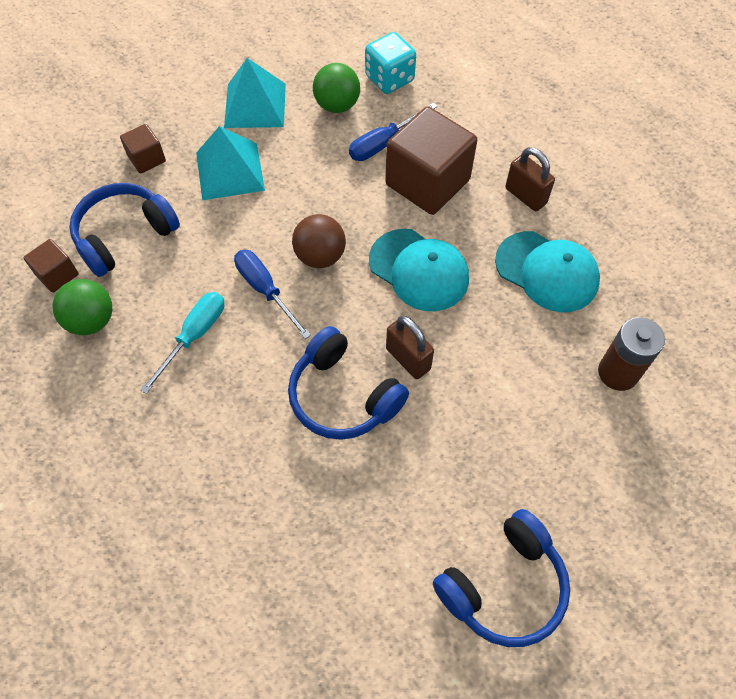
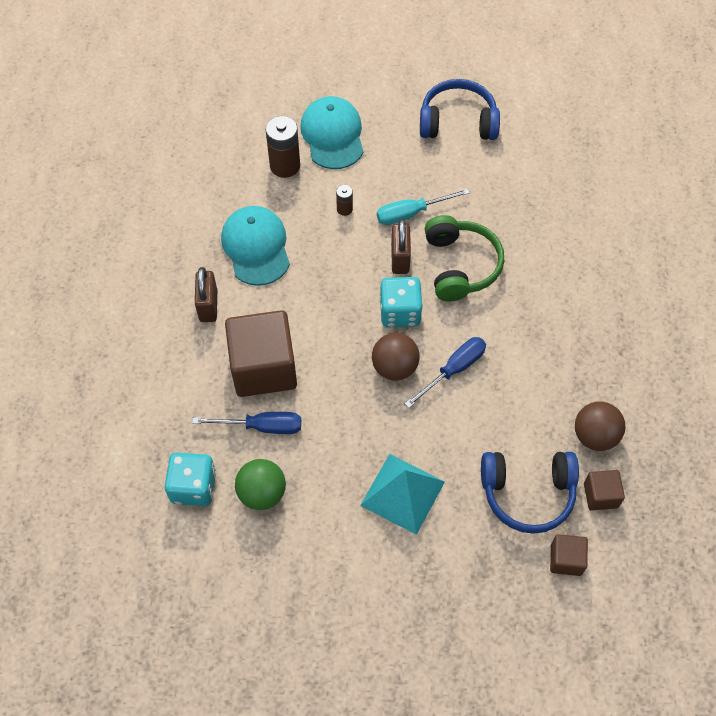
camera: 140 degrees left, 0 degrees up
green ball [53,279,112,335] -> brown ball [575,401,626,451]
brown cube [120,124,166,174] -> brown cube moved to [550,534,588,576]
turquoise screwdriver [140,292,224,394] -> turquoise screwdriver moved to [377,188,470,225]
turquoise pyramid [224,58,286,128] -> none
blue screwdriver [234,250,311,339] -> blue screwdriver turned 135 degrees counterclockwise [405,337,486,408]
blue headphones [288,326,409,440] -> green headphones [425,215,504,301]
turquoise cap [369,229,469,311] -> turquoise cap moved to [300,96,364,169]
none -> brown battery [336,185,353,216]
none -> turquoise dice [380,277,423,327]

